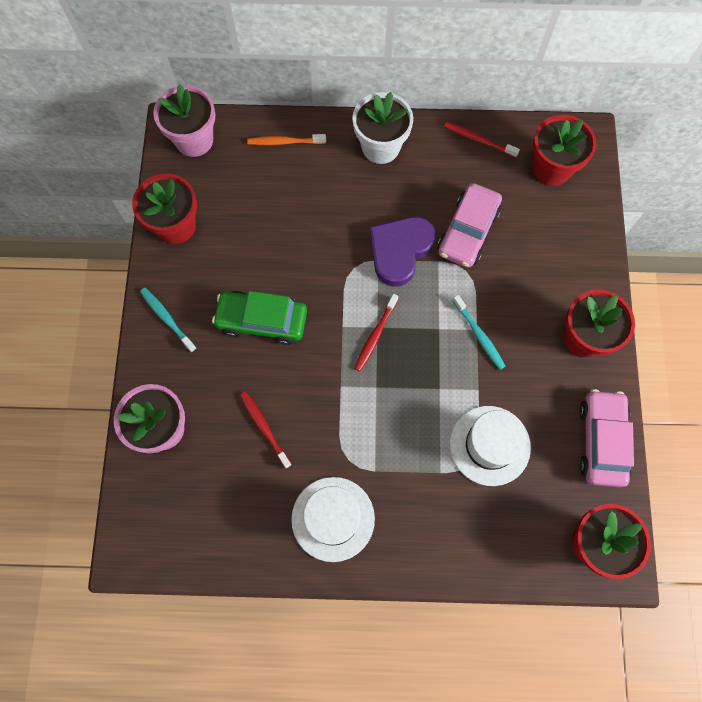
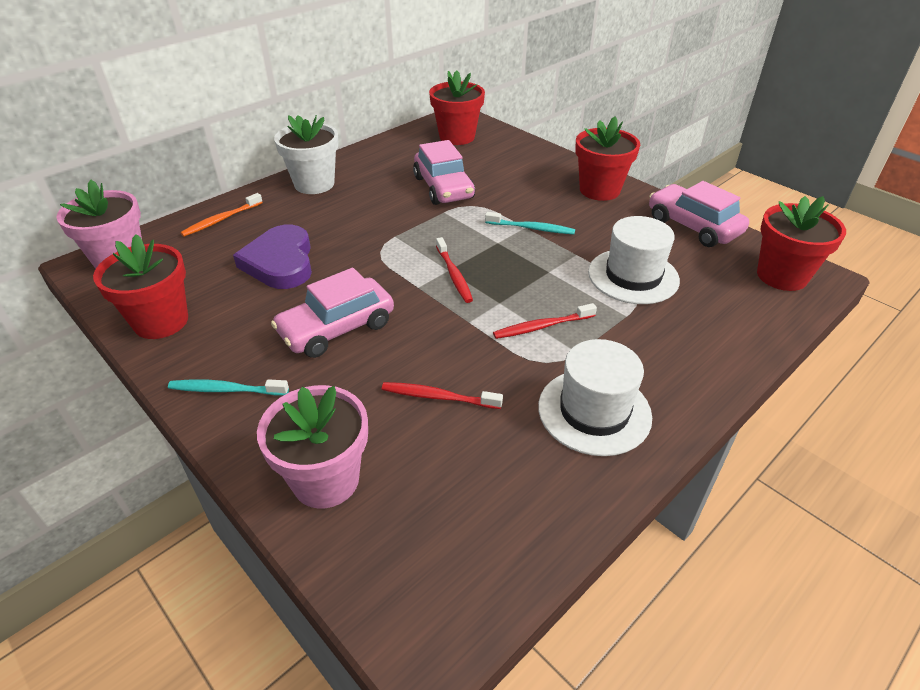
camera: 45 degrees left, 30 degrees down
green car [212,291,307,345] -> pink car [271,268,394,358]
purple heart [370,217,436,287] -> purple heart moved to [233,225,312,289]
red toothbrush [444,122,520,158] -> red toothbrush moved to [493,303,597,339]

